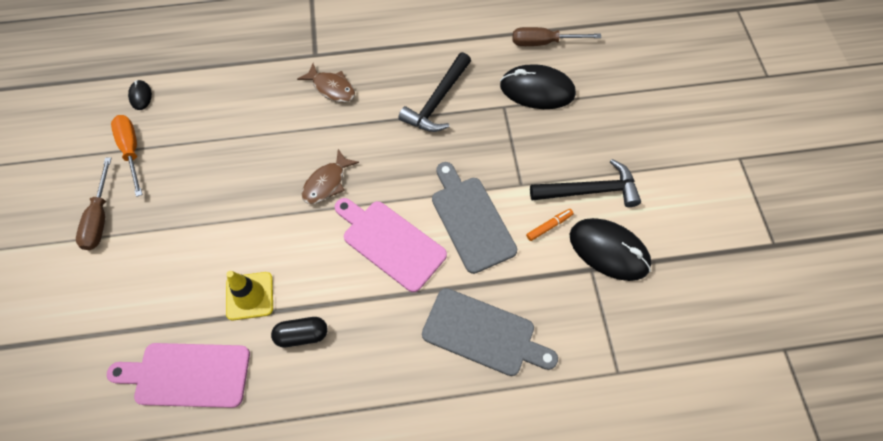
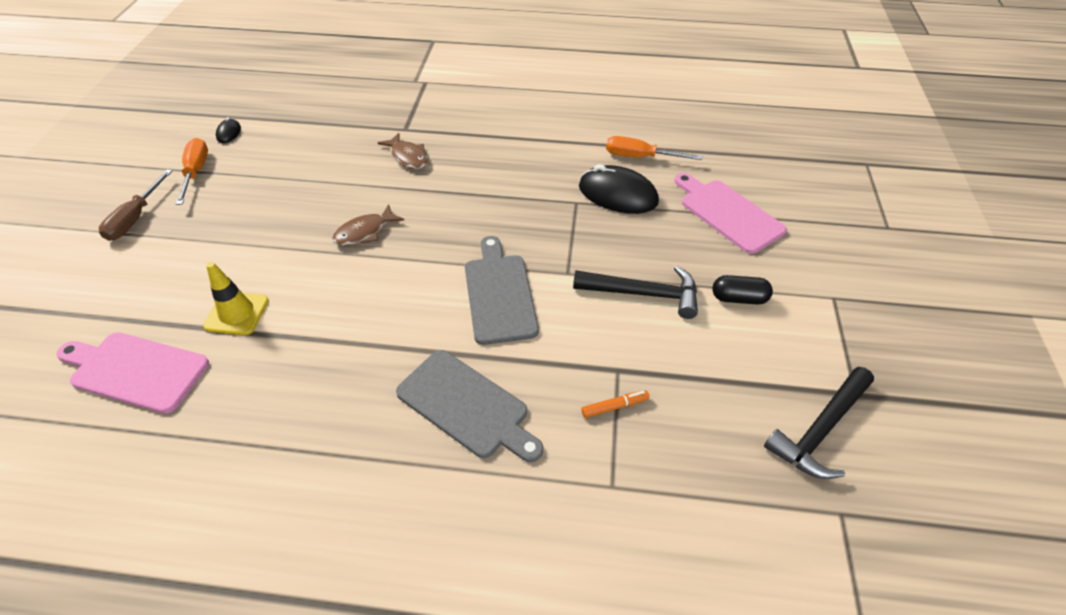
camera: 15 degrees right, 15 degrees down
black capsule [271,317,328,347] -> black capsule moved to [712,275,773,305]
pink cutting board [335,198,447,292] -> pink cutting board moved to [674,173,787,254]
black hammer [398,52,471,132] -> black hammer moved to [764,367,874,479]
brown screwdriver [512,27,601,46] -> orange screwdriver [606,136,702,160]
orange marker [526,209,574,241] -> orange marker moved to [581,390,650,418]
black mouse [570,218,651,281] -> none

